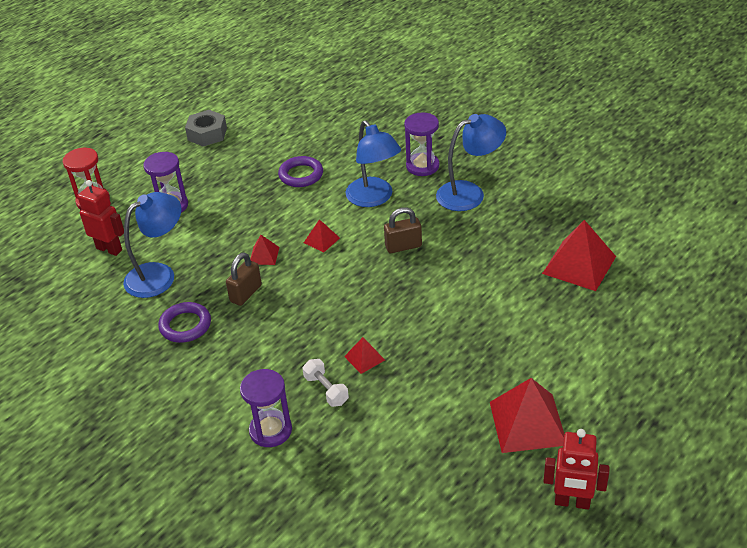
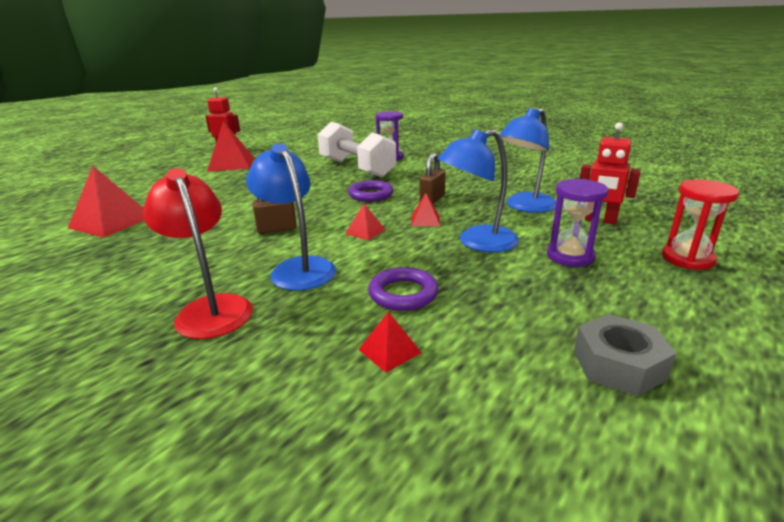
camera: 175 degrees right, 15 degrees down
purple ring [158,302,211,343] -> purple ring moved to [348,180,393,202]
white dumbbell [302,359,349,407] -> white dumbbell [317,122,396,178], size x2.45
red pyramid [344,337,385,374] -> red pyramid moved to [358,312,422,373]
purple hourglass [404,113,439,176] -> red lamp [143,168,253,339]
blue lamp [436,114,506,211] -> blue lamp moved to [438,129,519,252]

